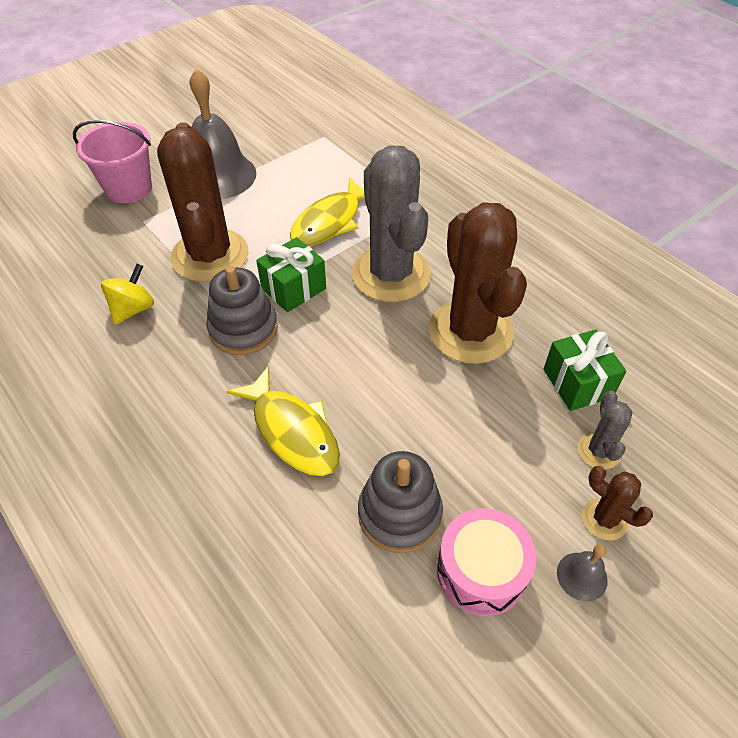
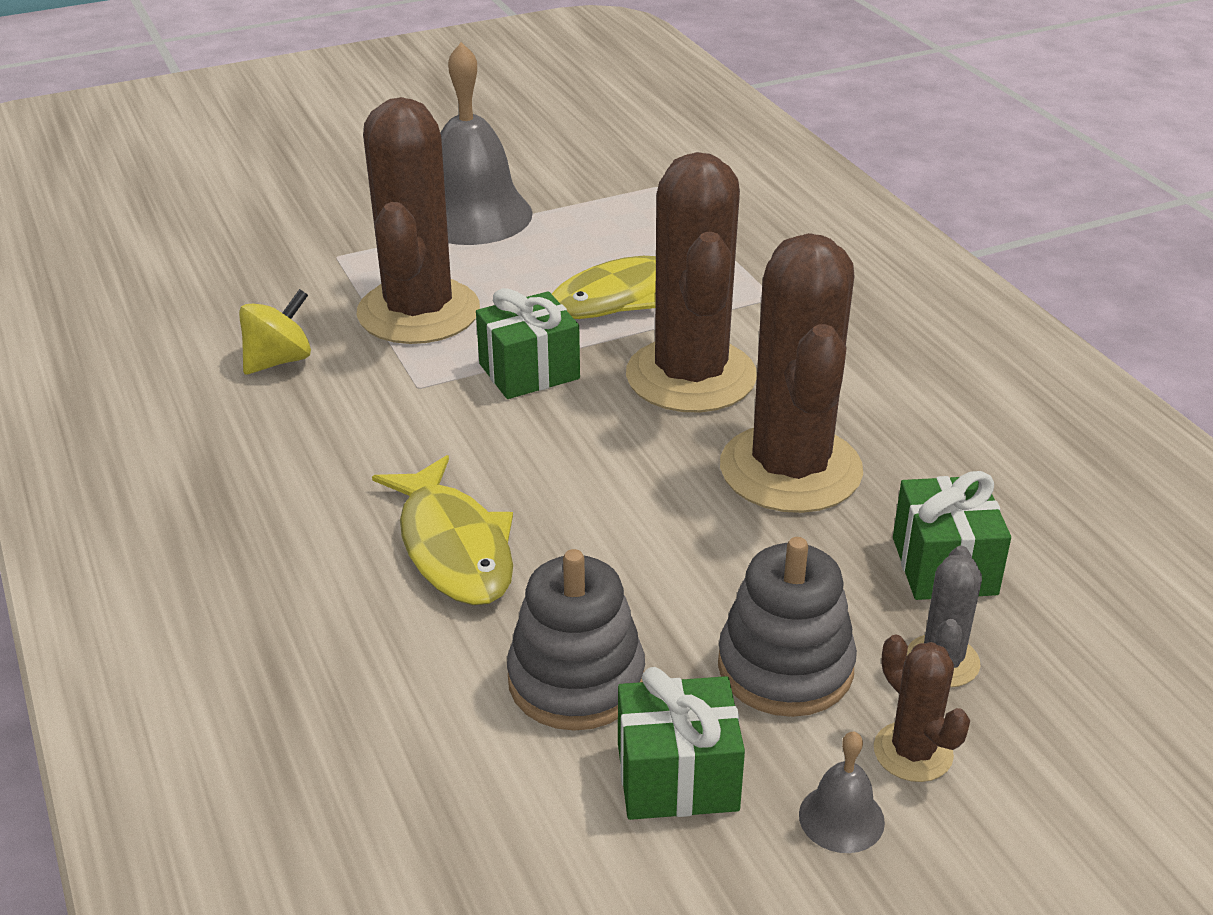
camera: 15 degrees right, 15 degrees down
pink bucket [73,120,152,203] -> none
grey stacking toy [206,266,278,355] -> grey stacking toy moved to [718,537,857,717]
grey cactus [352,146,431,302] -> brown cactus [626,152,757,412]
pink drum [437,508,537,616] -> green gift [618,667,745,820]

